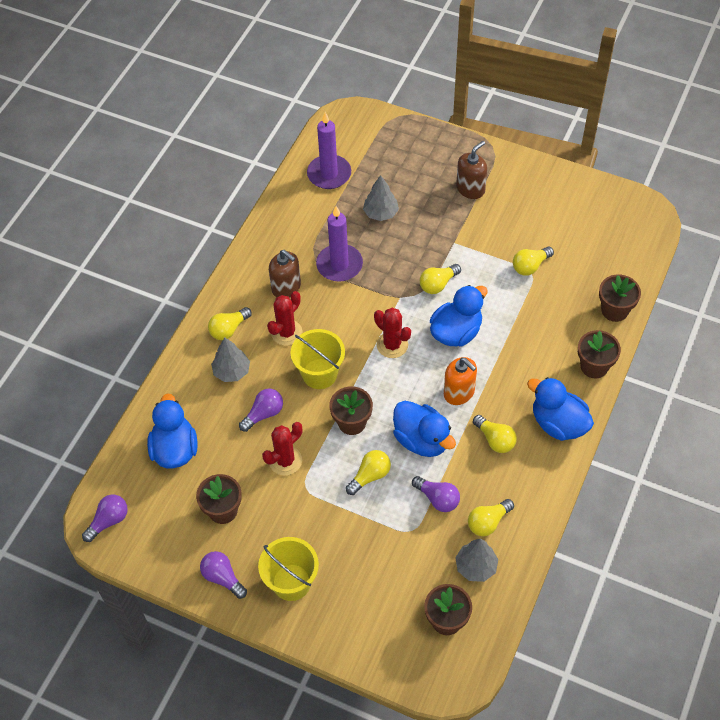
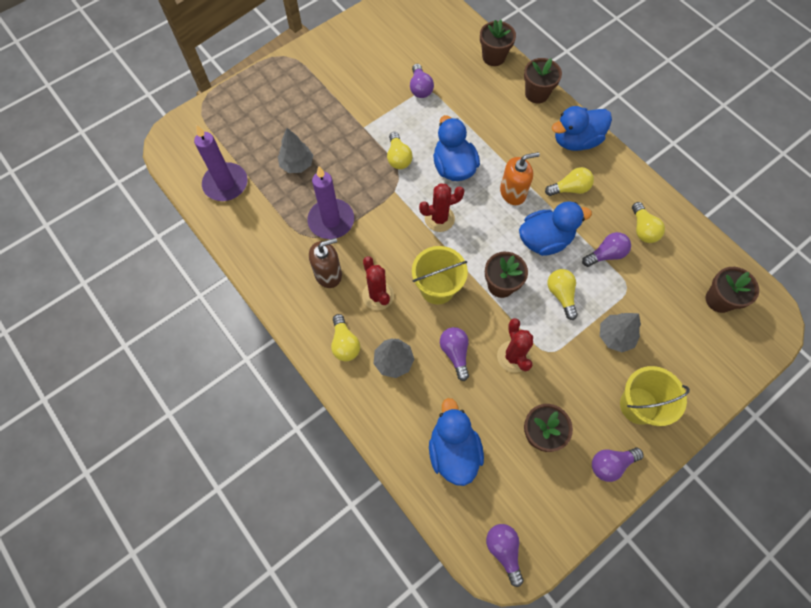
camera: 65 degrees left, 10 degrees up
blue duck [147,393,197,468] -> blue duck turned 60 degrees clockwise [429,398,484,486]
grey tree [455,539,498,582] -> grey tree moved to [600,313,641,352]
brown soap dispenser [456,141,487,199] -> none
yellow light bulb [513,246,554,276] -> purple light bulb [410,64,434,98]

